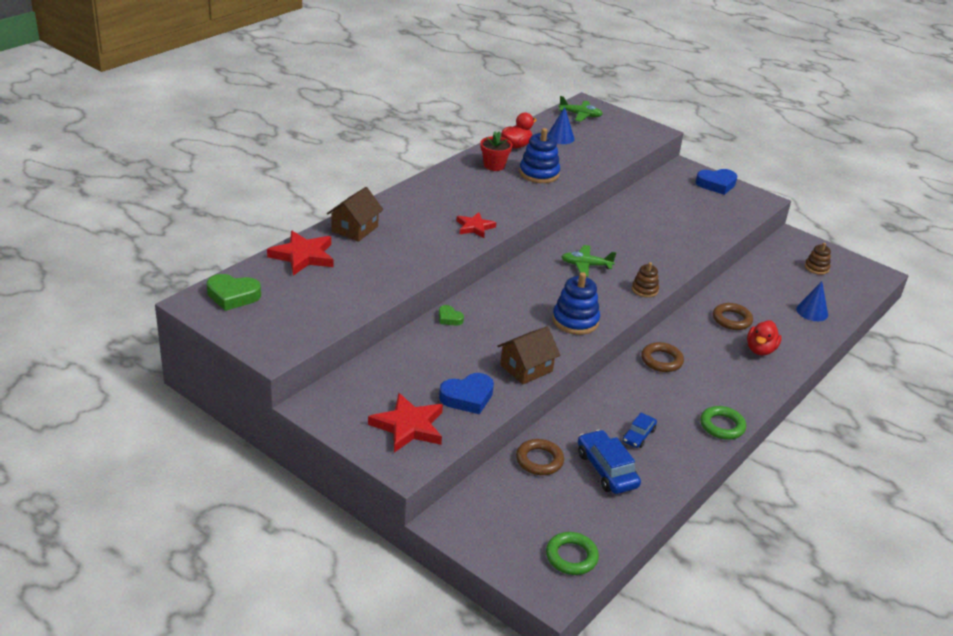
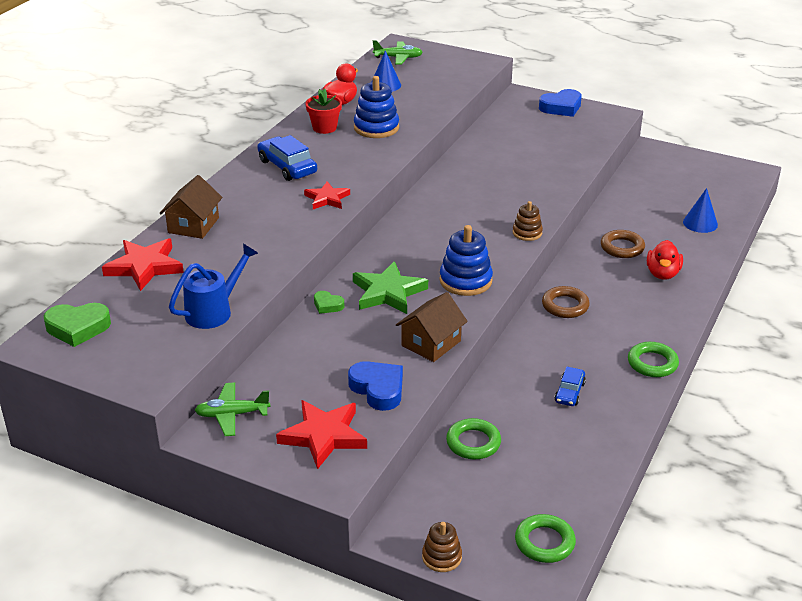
camera: 10 degrees left, 0 degrees up
blue heart [439,373,494,414] -> blue heart turned 90 degrees counterclockwise [348,361,403,411]
brown ring [516,439,564,475] -> green ring [446,418,501,459]
green plane [561,245,616,277] -> green plane moved to [195,382,270,436]
blue car [578,430,641,494] -> blue car moved to [257,135,317,181]
brown stacking toy [805,242,831,275] -> brown stacking toy moved to [422,522,462,572]
none -> blue watering can [169,244,258,329]
none -> green star [353,261,428,314]

